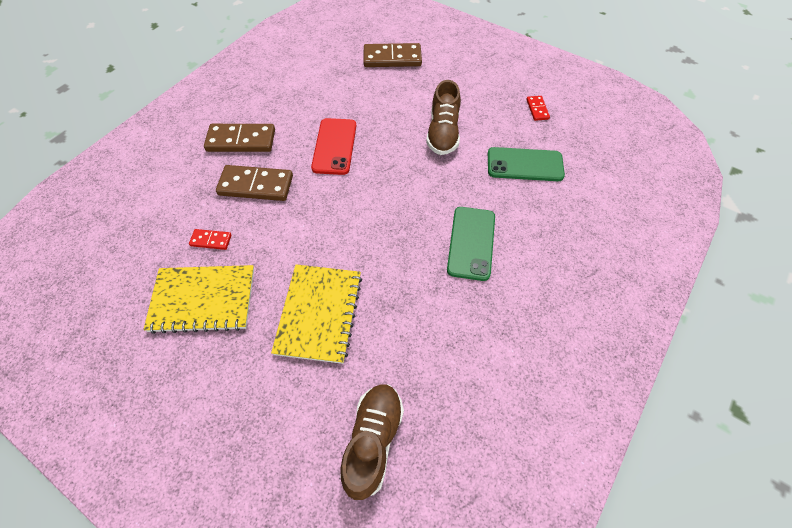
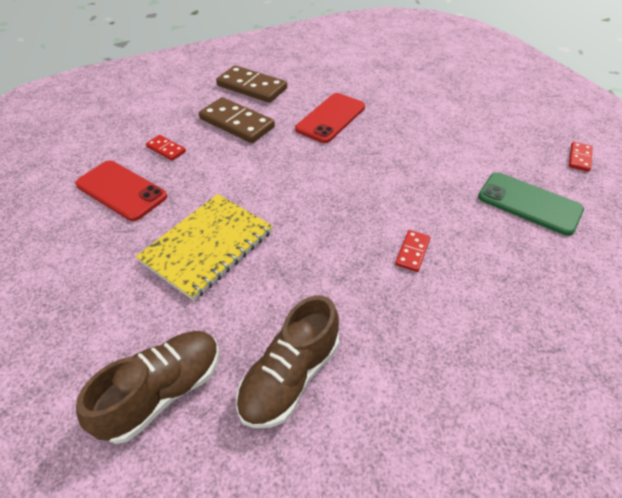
camera: 30 degrees right, 10 degrees down
yellow notebook [143,265,254,334] -> red phone [75,161,167,221]
brown domino [363,43,422,67] -> none
brown shoe [426,80,461,155] -> brown shoe moved to [236,295,339,428]
green phone [447,207,495,281] -> red domino [395,230,430,272]

